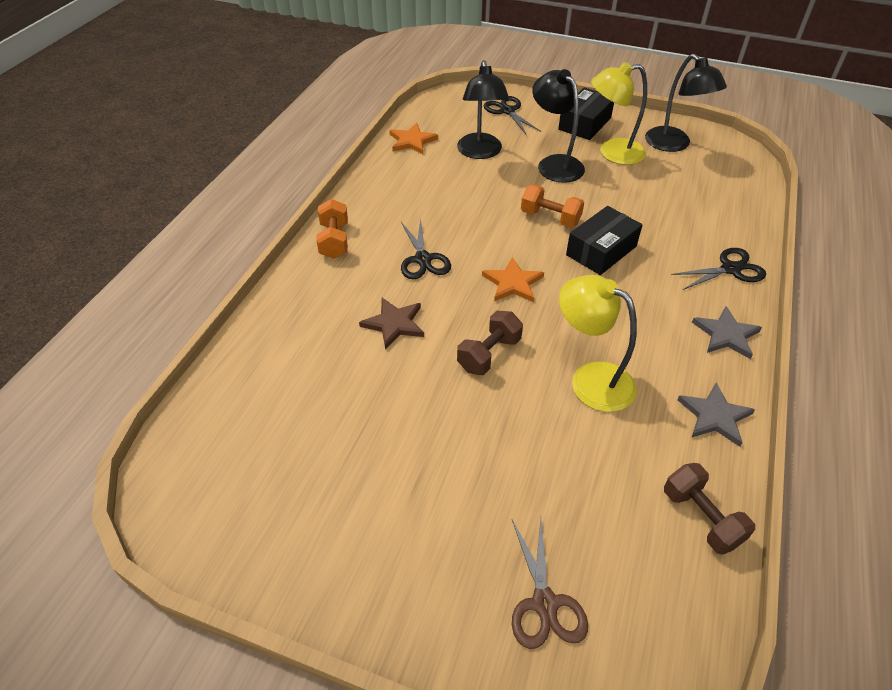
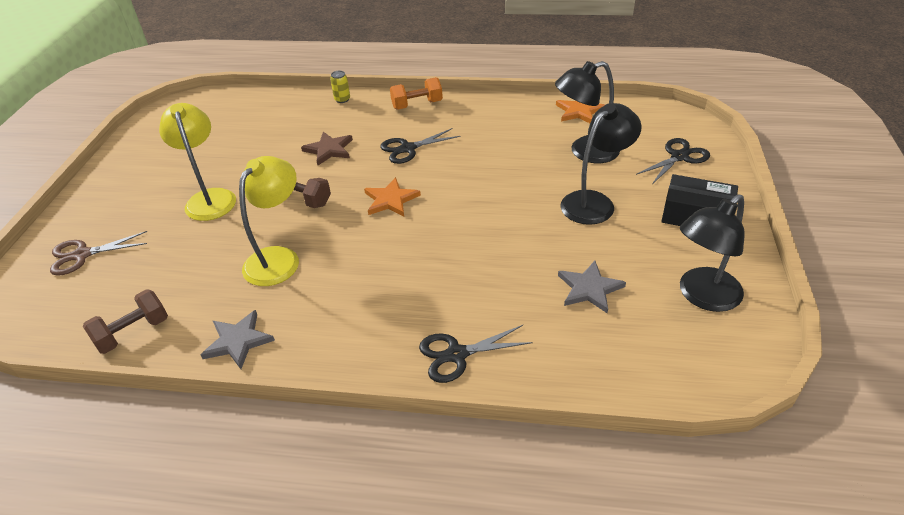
camera: 80 degrees right, 5 degrees down
orange dumbbell [521,185,584,227] -> none
black box [566,206,643,275] -> none
yellow lamp [591,62,647,165] -> yellow lamp moved to [159,103,236,221]
black scissors [671,248,766,290] -> black scissors turned 105 degrees clockwise [419,325,533,383]
grey star [692,306,762,359] -> grey star moved to [558,261,626,313]
none -> yellow can [330,71,350,103]

